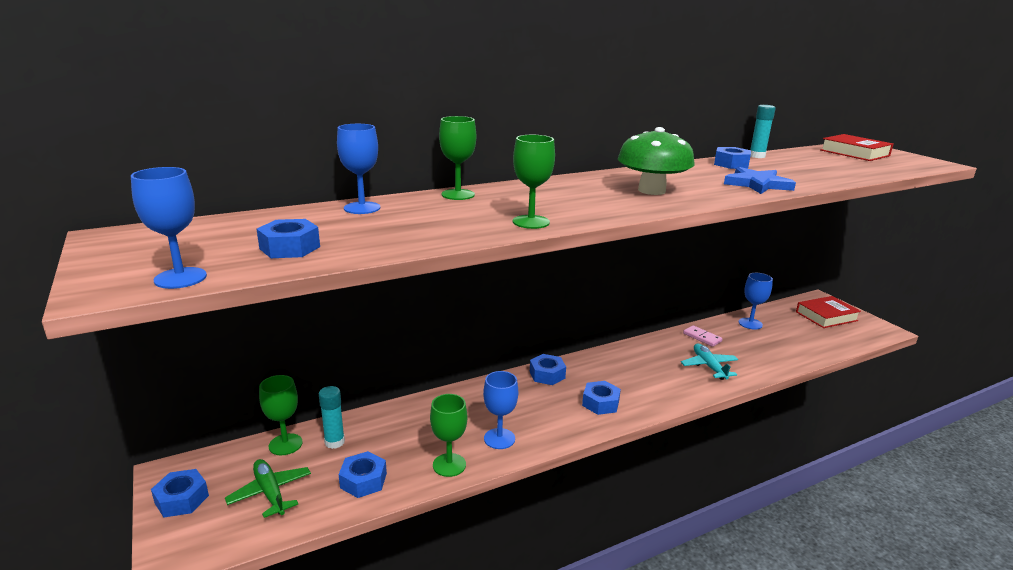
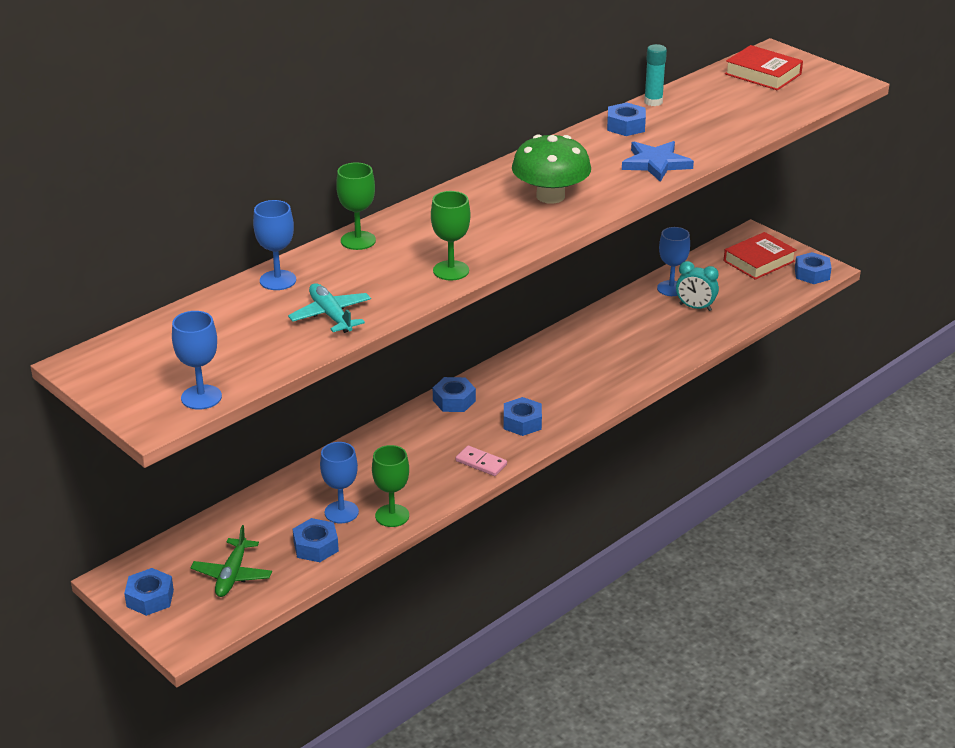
camera: 15 degrees left, 10 degrees up
green plane [225,459,311,518] -> green plane turned 120 degrees counterclockwise [191,525,272,597]
blue nut [257,219,320,258] -> blue nut moved to [795,252,832,284]
green goblet [259,375,303,455] -> none
turquoise glue stick [319,386,345,449] -> none
blue goblet [483,371,518,449] -> blue goblet moved to [320,442,359,524]
turquoise plane [681,343,738,380] -> turquoise plane moved to [288,283,371,333]
pink domino [683,325,723,347] -> pink domino moved to [456,445,507,476]
none -> turquoise clock [676,261,719,311]

